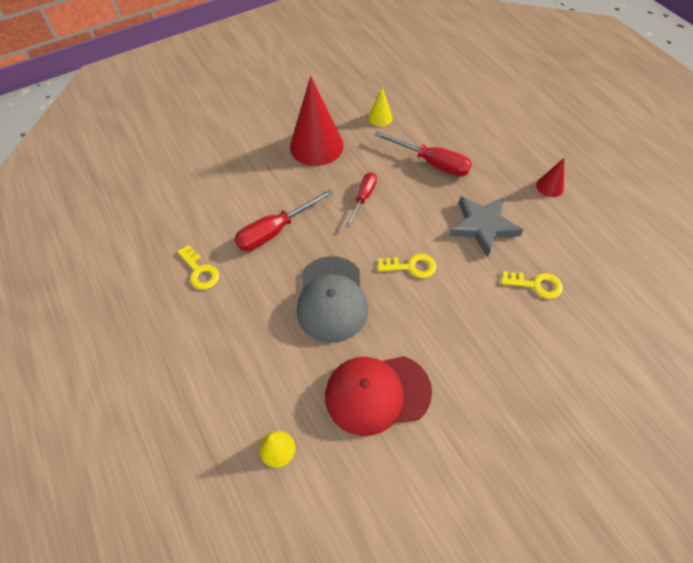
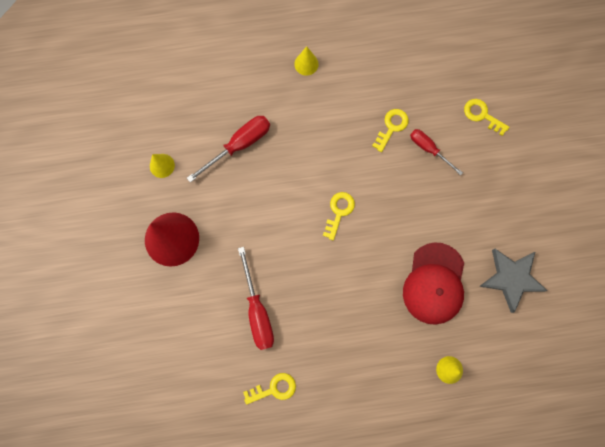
camera: 70 degrees left, 20 degrees up
grey cap [297,256,368,343] -> none
red screwdriver [346,172,377,228] -> red screwdriver moved to [410,129,463,176]
grey star [449,197,523,257] -> grey star moved to [479,249,548,313]
red cone [536,158,565,197] -> yellow cone [294,46,319,76]
none -> yellow key [464,99,509,136]

